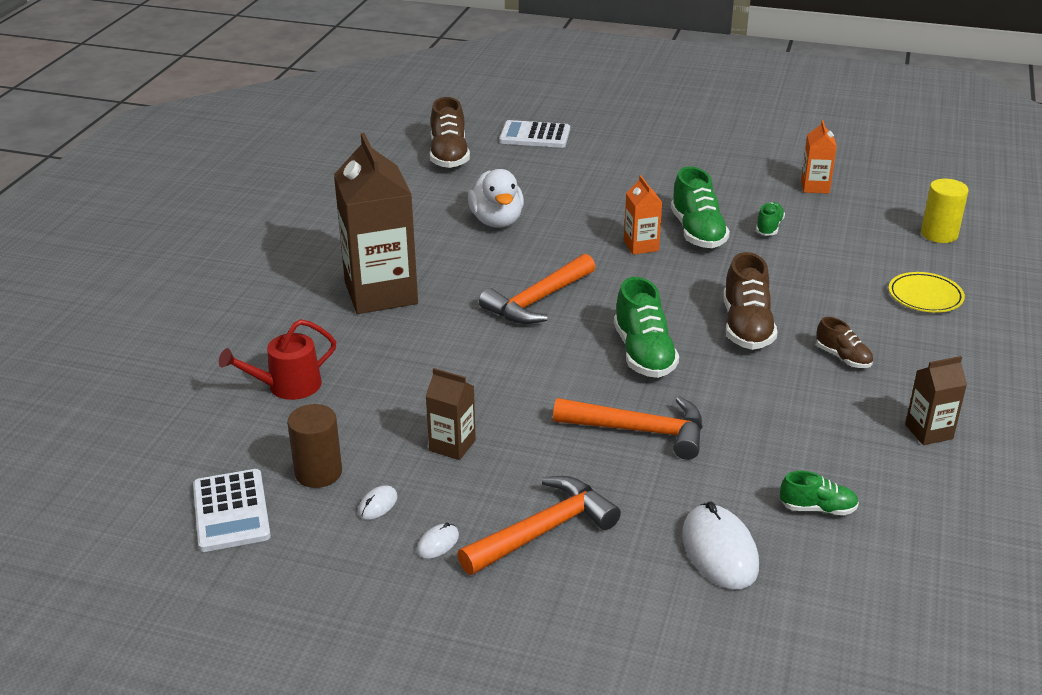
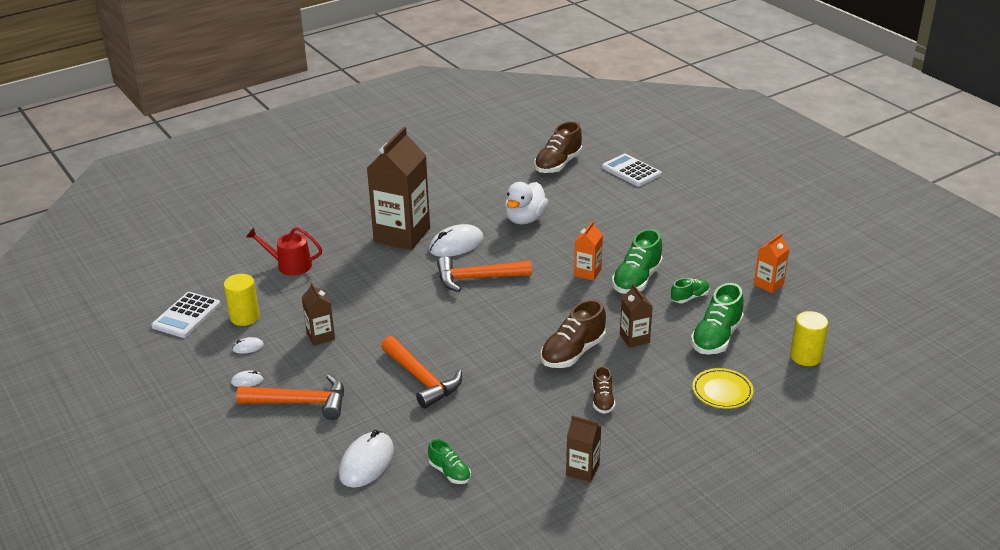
camera: 40 degrees right, 0 degrees up
brown cylinder [287,404,342,488] -> yellow cylinder [224,274,260,326]
green shoe [614,277,679,378] -> green shoe moved to [691,283,744,355]
none -> white mouse [429,224,484,257]
none -> brown carton [620,284,653,348]

